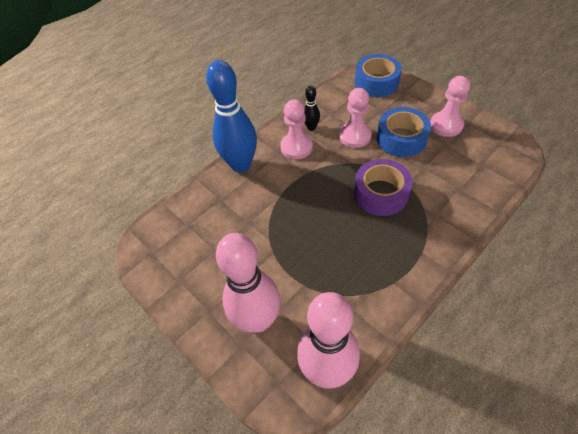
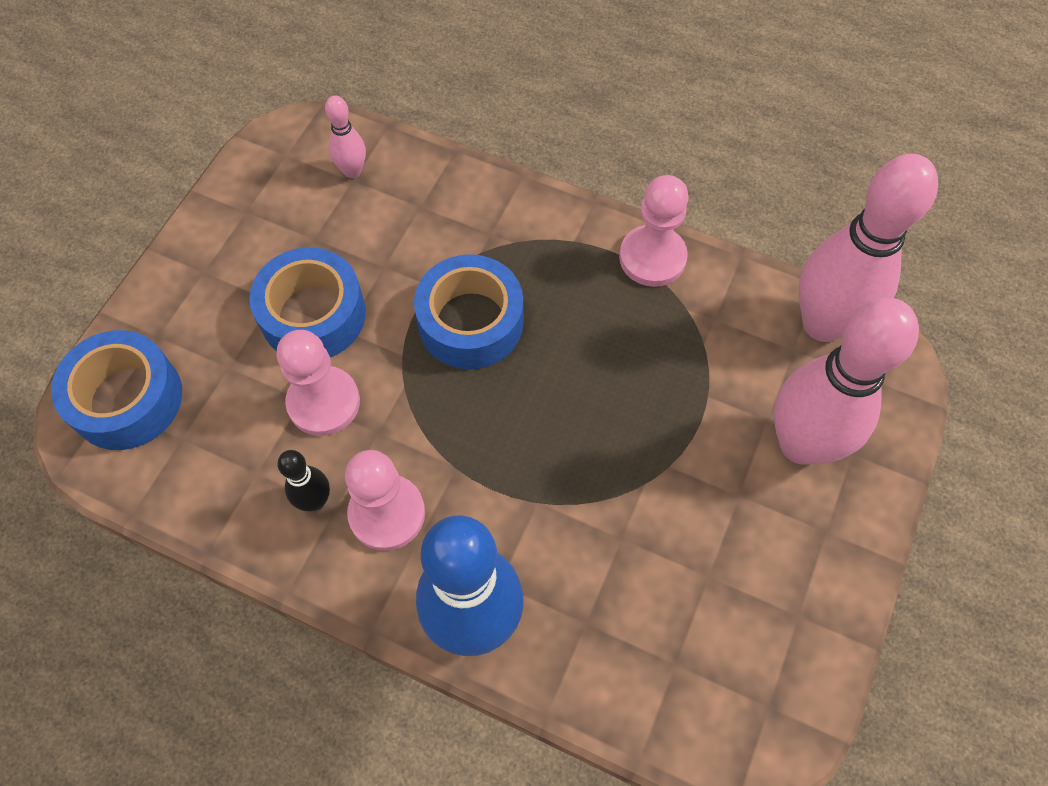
camera: 115 degrees left, 10 degrees up
purple tape [354,159,413,216] -> blue tape [414,254,523,369]
pink pawn [430,76,470,137] -> pink pawn moved to [619,175,689,287]
none -> pink bowling pin [325,95,366,178]

